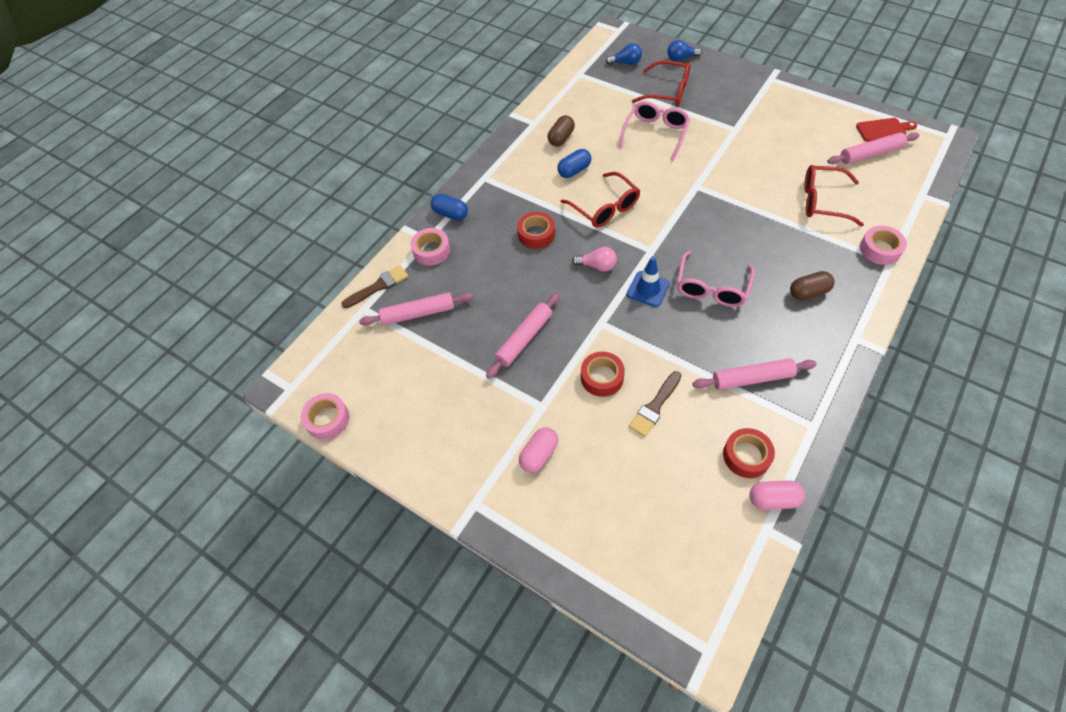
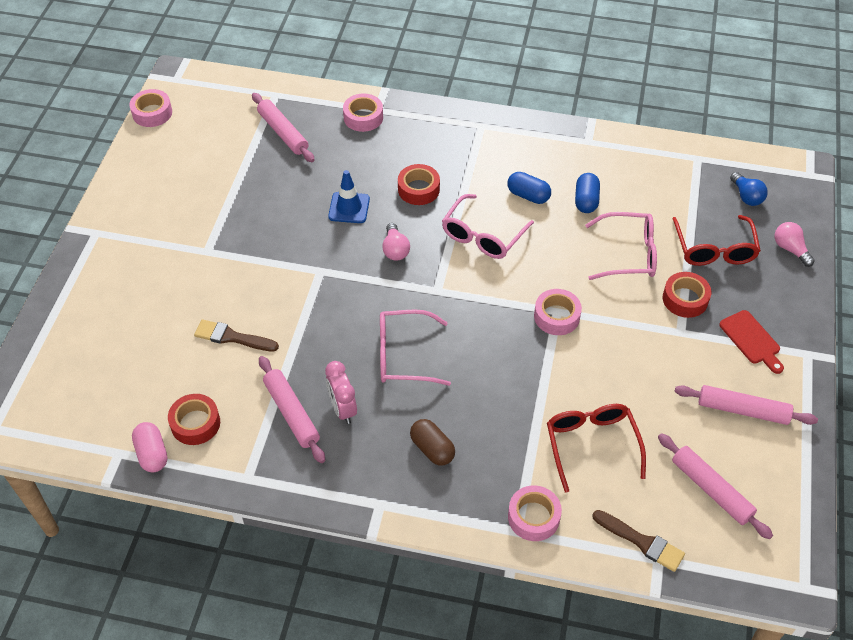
camera: 65 degrees right, 5 degrees down
brown brush [341,265,408,308] -> brown brush moved to [592,510,685,572]
blue capsule [431,194,468,221] -> blue capsule moved to [575,173,600,213]
pink rolling pin [486,293,560,379] -> pink rolling pin moved to [675,385,818,425]
pink capsule [519,427,558,473] -> none
brown capsule [548,115,575,147] -> none
red glasses [560,172,640,228] -> pink glasses [442,194,534,259]
red tape [581,352,625,397] -> red tape moved to [663,272,711,318]
blue traffic cone [627,256,670,307] -> blue traffic cone moved to [328,170,370,223]
blue light bulb [667,40,702,61] -> pink light bulb [775,222,815,267]
red cutting board [856,118,917,142] -> red cutting board moved to [719,310,784,374]
none -> pink clock [325,361,357,424]
none -> pink tape [534,289,582,335]

